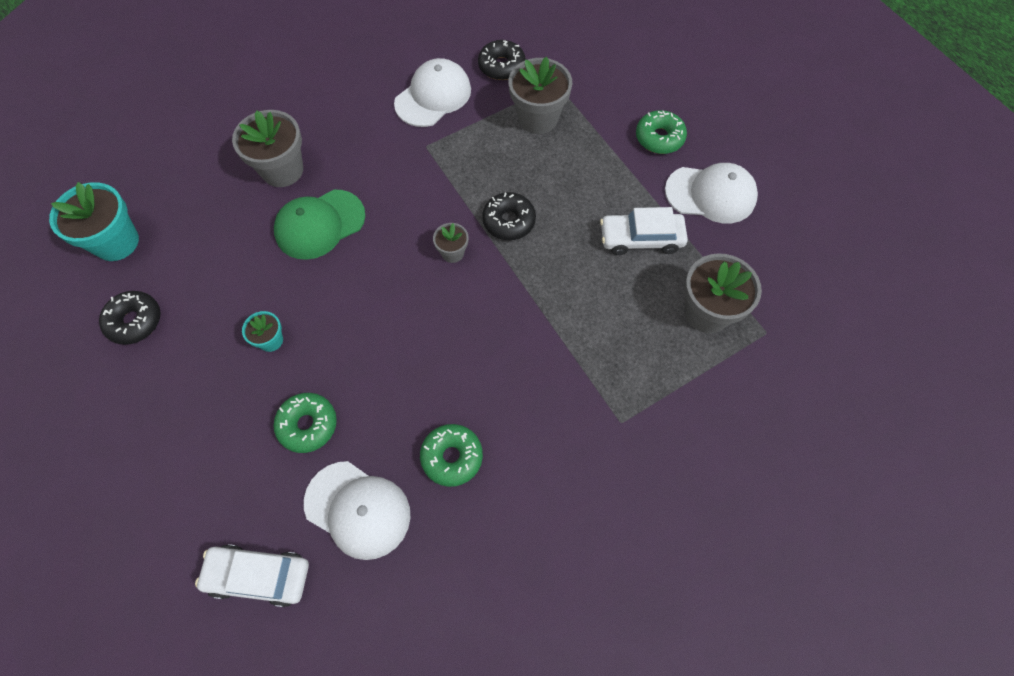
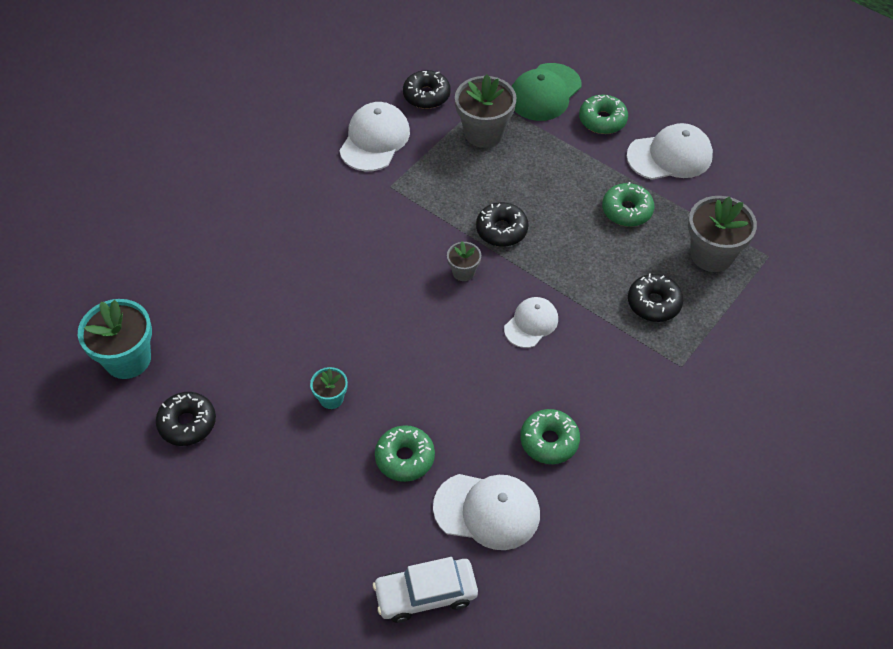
camera: 20 degrees left, 10 degrees down
grey flower pot [232,110,303,187] -> none
green cap [274,190,365,260] -> green cap moved to [512,63,582,121]
white car [600,207,688,255] -> green donut [602,182,654,227]
none -> white cap [504,297,558,348]
none -> black donut [628,273,683,322]

